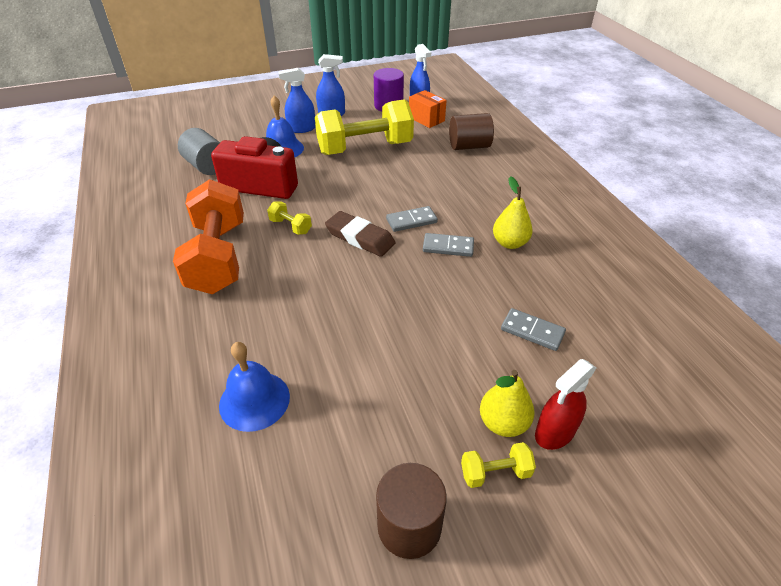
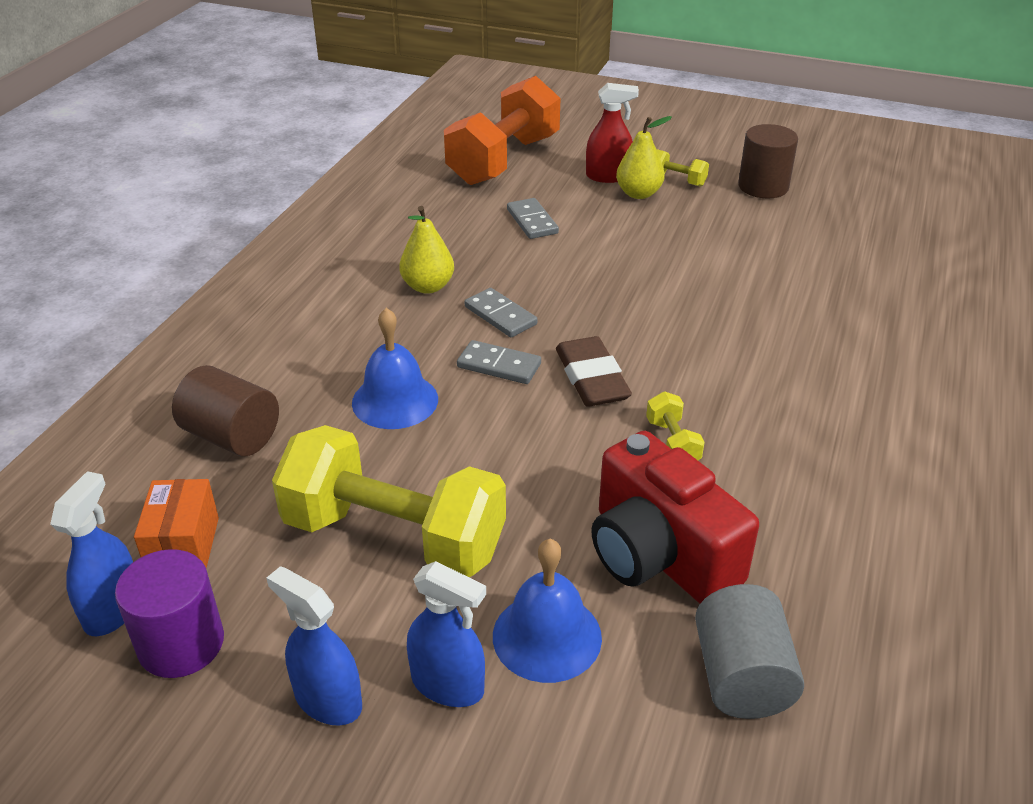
camera: 140 degrees left, 5 degrees down
orange dumbbell [173,179,244,294] -> orange dumbbell moved to [444,76,560,185]
blue bell [219,342,290,432] -> blue bell moved to [352,308,438,429]

